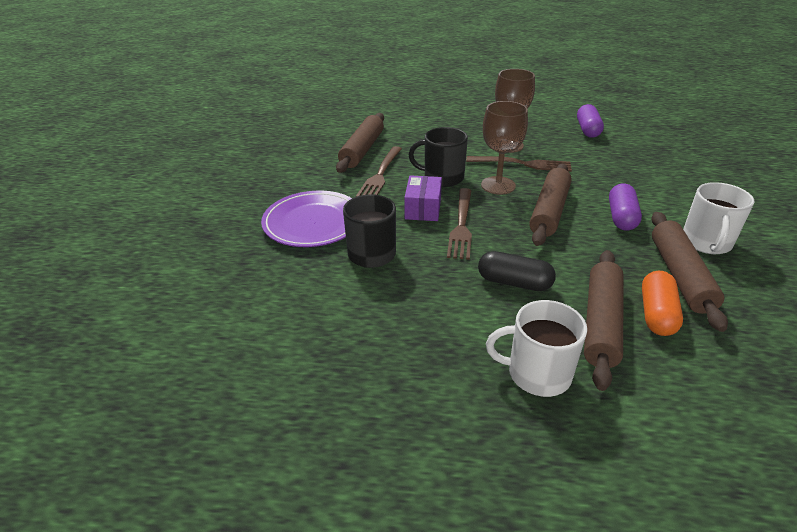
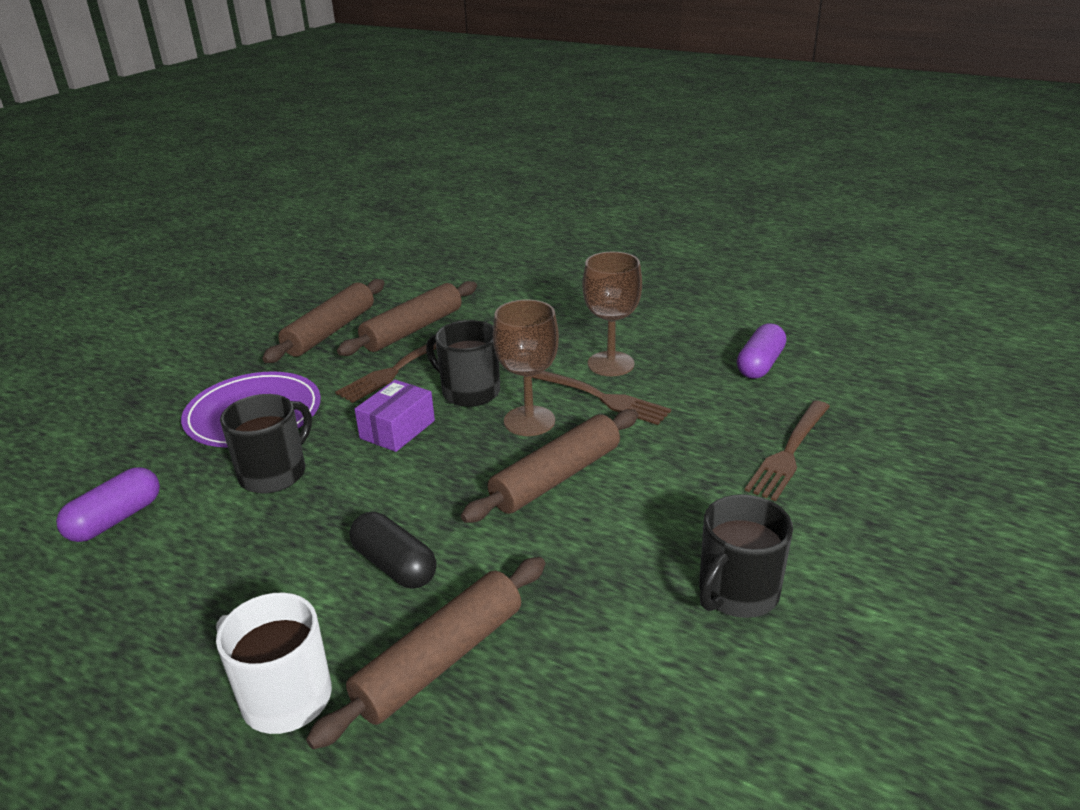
camera: 25 degrees right, 5 degrees down
brown fork [447,188,472,260] -> brown fork moved to [745,400,830,501]
purple capsule [609,183,642,231] -> purple capsule moved to [56,467,160,542]
orange capsule [642,271,683,336] -> none
brown rolling pin [651,212,728,332] -> brown rolling pin moved to [262,279,385,363]
white mug [683,182,755,254] -> black mug [699,494,793,618]

